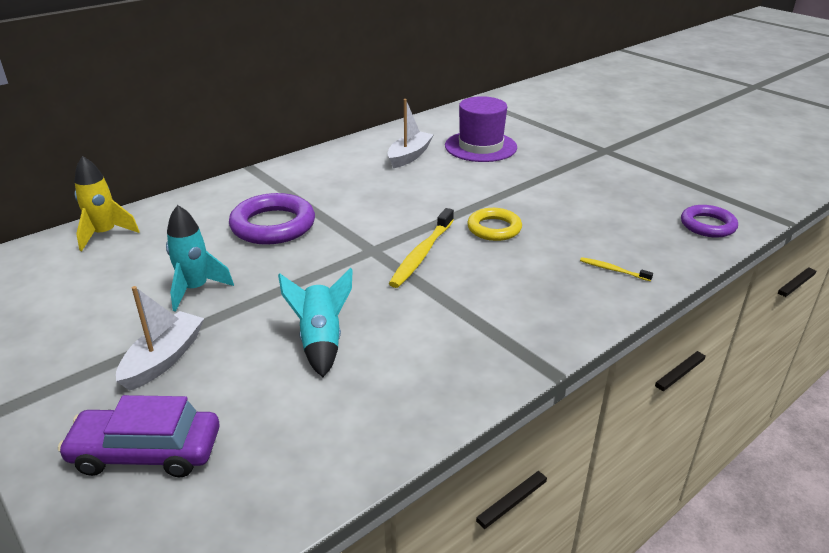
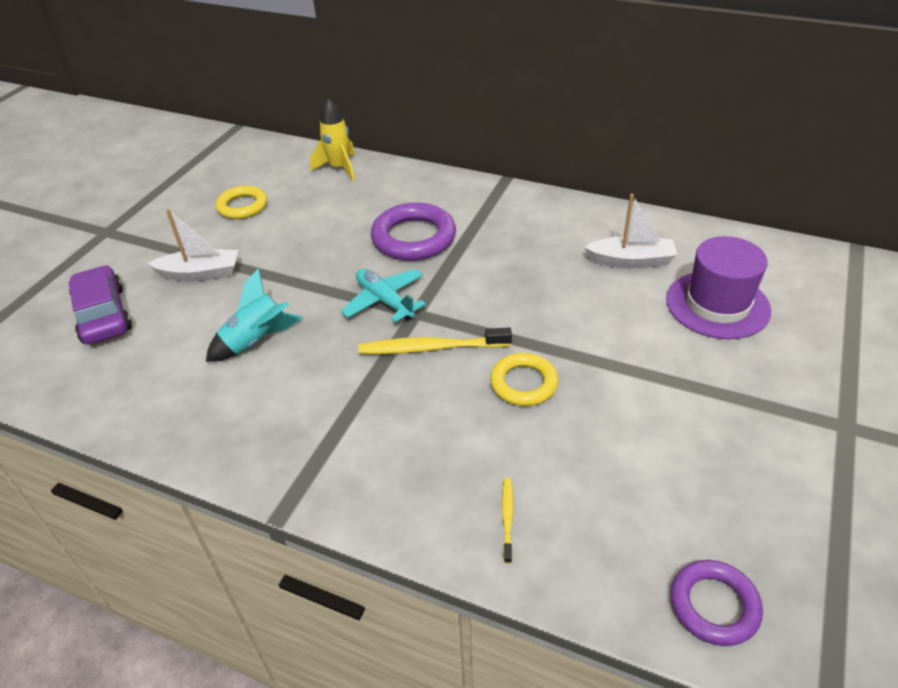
camera: 65 degrees right, 10 degrees up
turquoise rocket [166,205,234,311] -> none
none -> yellow ring [216,186,267,219]
none -> turquoise plane [341,269,426,322]

